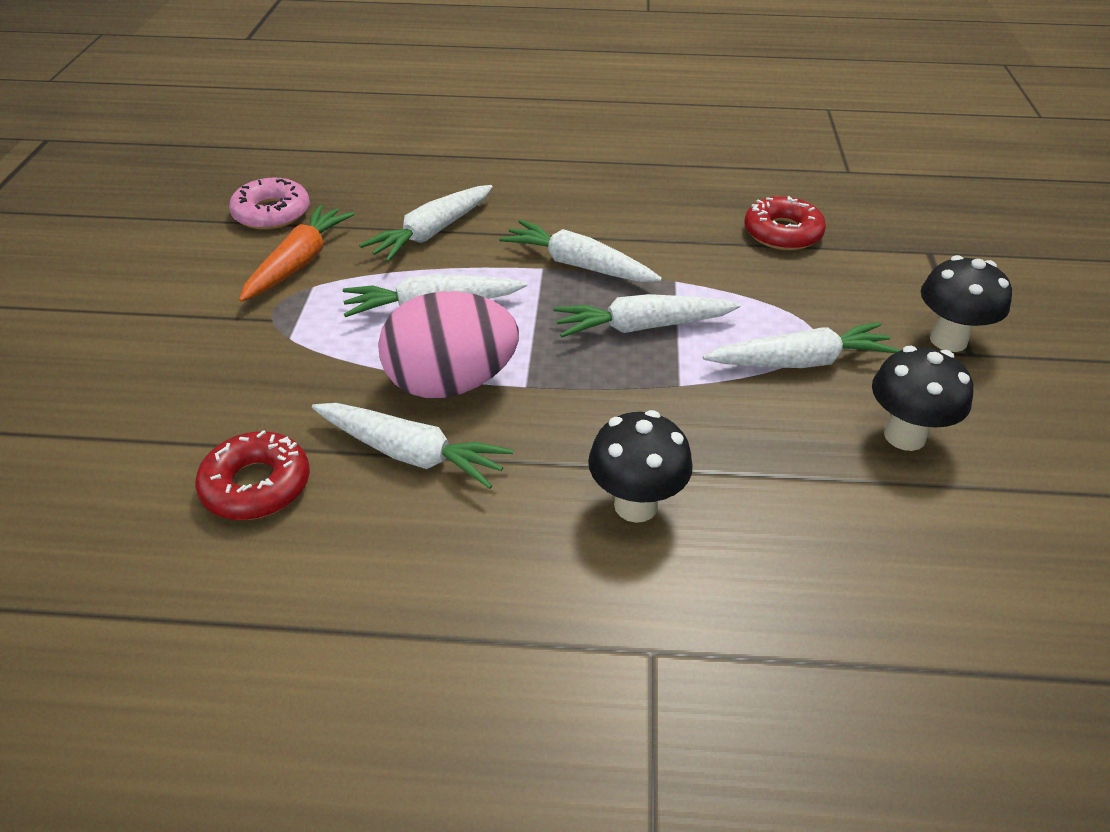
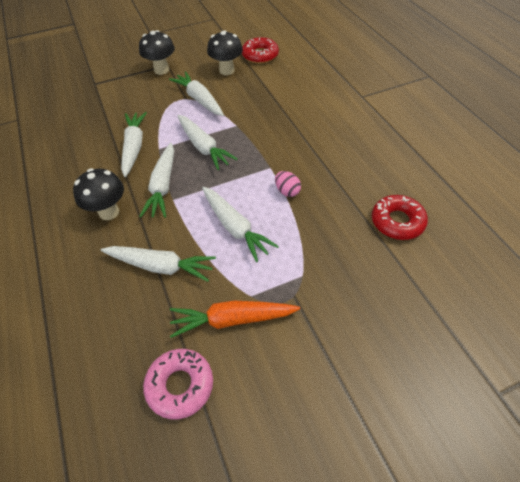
camera: 115 degrees left, 10 degrees up
white carrot [312,403,513,489] -> white carrot moved to [121,112,147,177]
pink egg [378,291,519,398] -> pink egg [275,171,301,197], size x0.42
black mushroom [588,410,693,523] -> black mushroom moved to [73,168,124,220]
red donut [744,196,826,250] -> red donut moved to [242,37,279,63]

